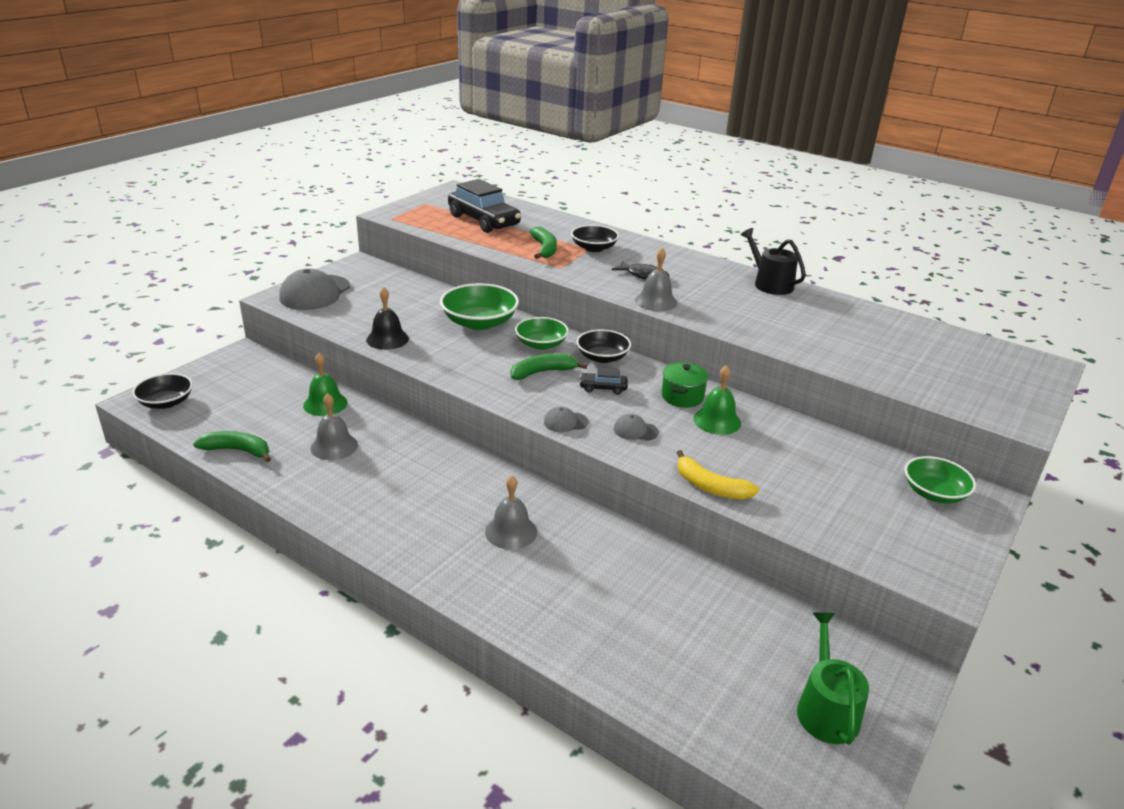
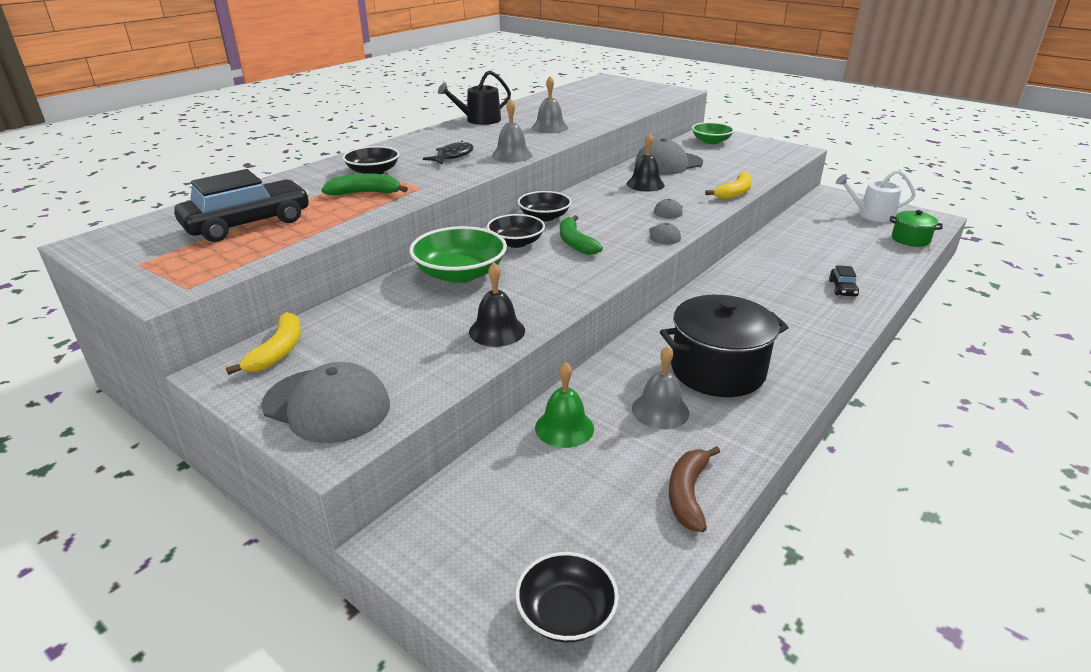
camera: 85 degrees left, 0 degrees up
green banana [193,431,271,462] -> brown banana [669,446,720,532]
grey bell [485,476,537,550] -> grey bell moved to [532,76,568,133]
green bowl [515,317,569,350] -> black bowl [487,214,545,248]
black car [579,368,628,395] -> black car moved to [829,265,859,297]
green pot [661,362,709,408] -> green pot moved to [890,210,943,247]
green bell [693,365,741,435] -> black bell [627,133,665,192]
green watering can [797,612,869,744] -> white watering can [836,170,916,222]
none -> yellow banana [226,312,301,375]
none -> grey cap [635,138,703,175]
none -> black pot [660,295,789,397]

